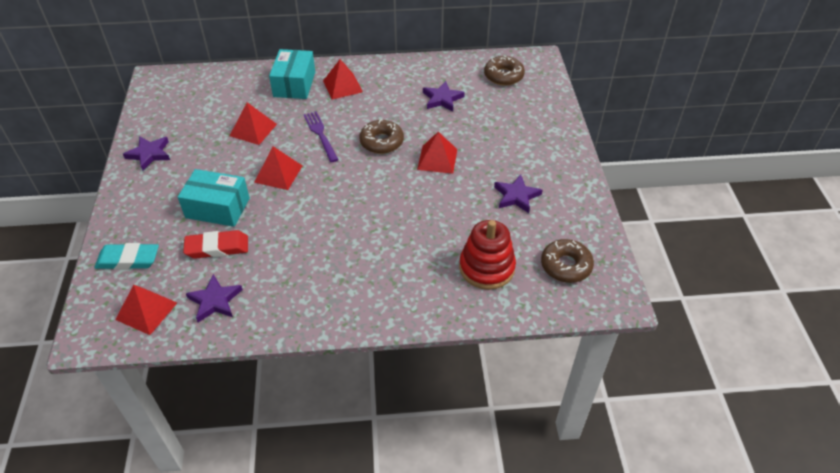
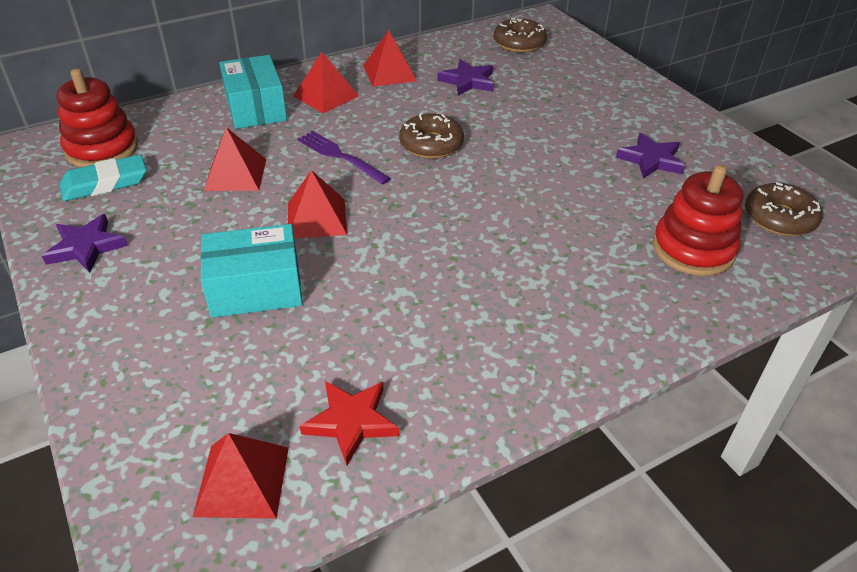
camera: 25 degrees left, 5 degrees down
turquoise eraser [94,243,159,270] -> turquoise eraser moved to [60,154,147,201]
red eraser [183,230,248,259] -> none
purple star [186,274,243,322] -> red star [300,381,399,465]
red pyramid [417,132,457,174] -> red pyramid moved to [363,30,417,87]
none -> red stacking toy [56,69,138,167]

